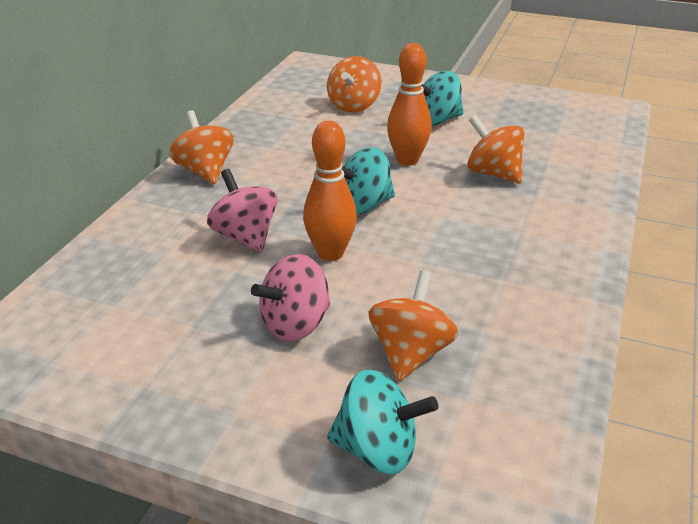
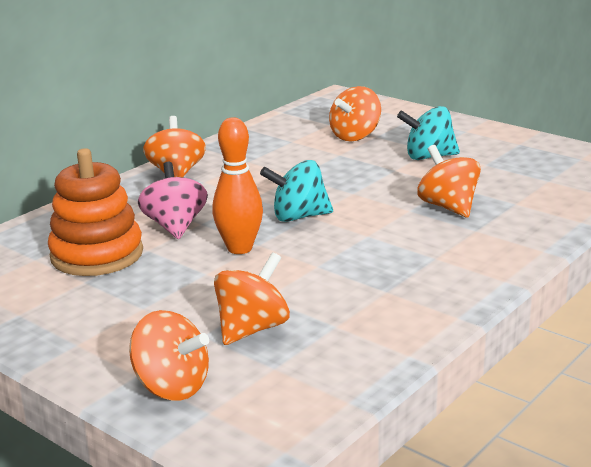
camera: 20 degrees right, 10 degrees down
pink spinning top [251,254,331,341] -> none
turquoise spinning top [327,370,438,475] -> orange spinning top [129,310,209,401]
orange bowling pin [387,43,432,166] -> none
none -> orange stacking toy [48,148,143,276]

